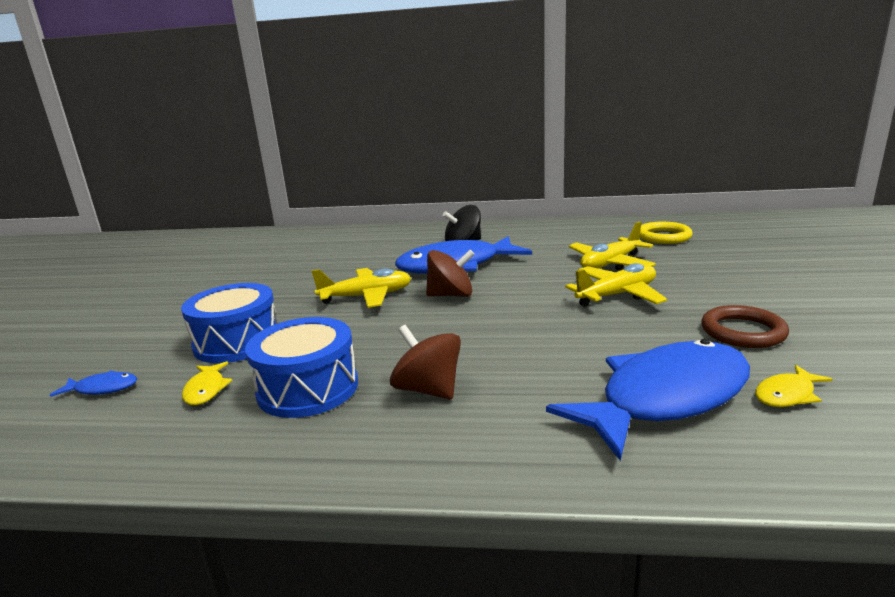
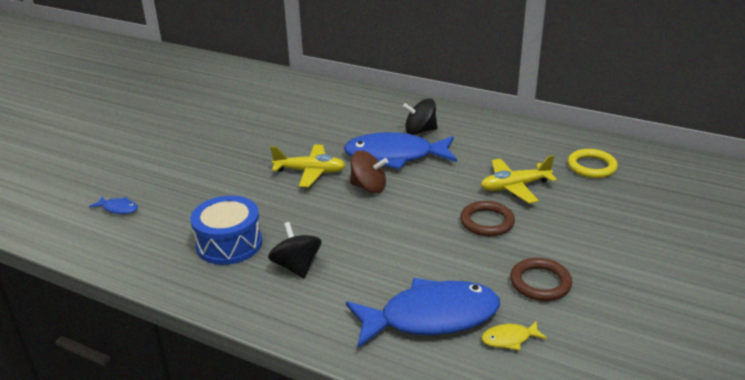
camera: 20 degrees right, 10 degrees up
blue drum [181,283,277,363] -> none
yellow fish [182,361,233,405] -> none
brown spinning top [390,325,461,399] -> black spinning top [268,222,322,278]
yellow plane [565,263,667,307] -> brown ring [460,201,515,236]

